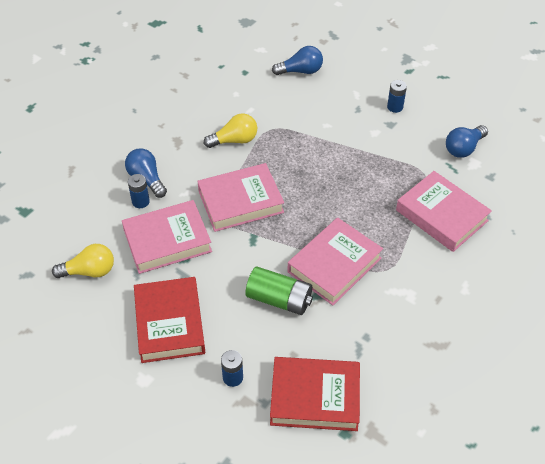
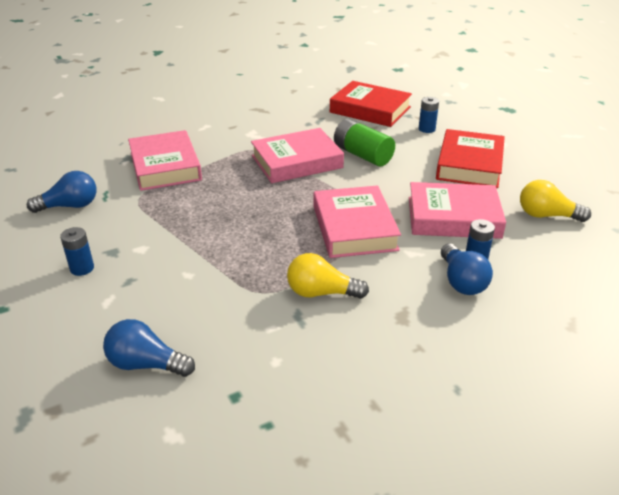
camera: 155 degrees left, 15 degrees down
pink book [197,163,284,232] -> pink book turned 75 degrees clockwise [314,185,401,258]

